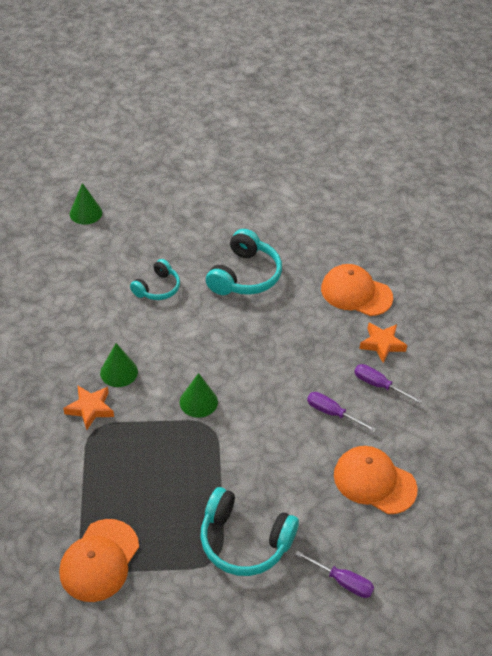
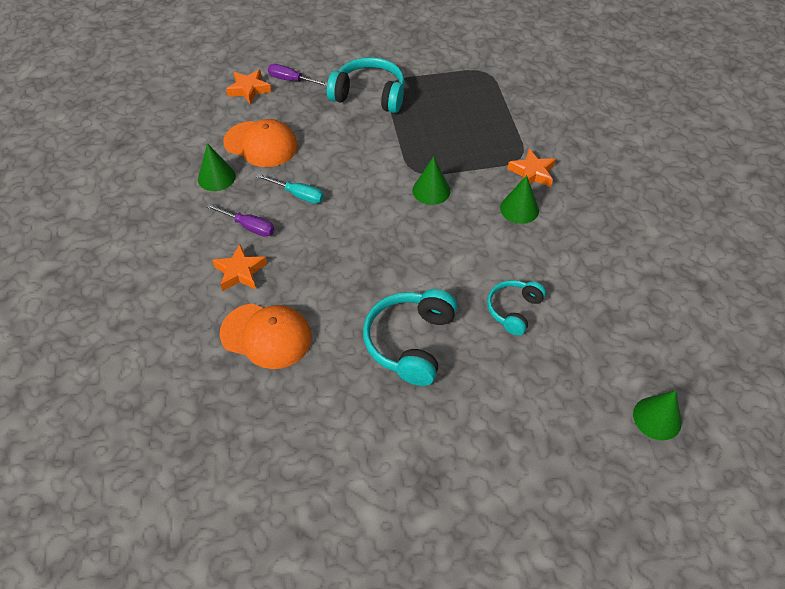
camera: 175 degrees right, 5 degrees up
orange cap [59,519,139,602] -> none
purple screwdriver [307,392,376,432] -> turquoise screwdriver [256,174,324,204]
none -> green cone [198,143,236,191]
none -> orange star [226,69,271,105]

